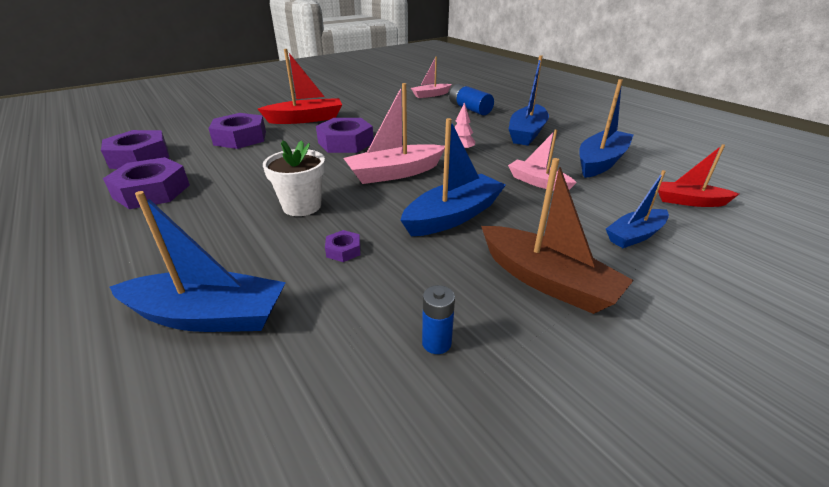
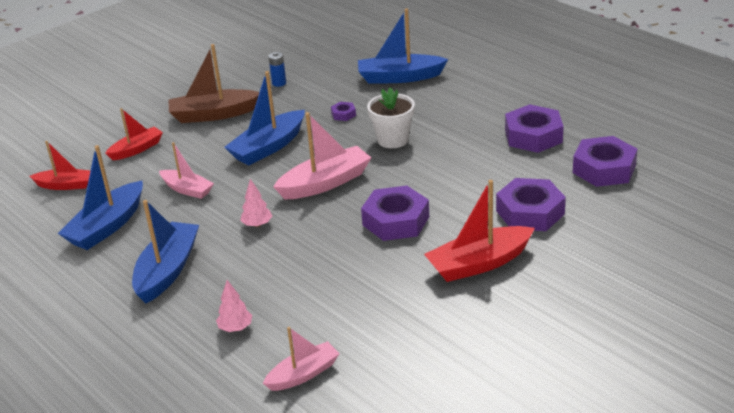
camera: 175 degrees right, 0 degrees up
blue battery [449,84,494,115] -> pink tree [216,280,252,332]
brown boat [481,158,634,314] -> brown boat turned 45 degrees counterclockwise [169,44,259,123]
blue boat [606,170,669,248] -> red boat [105,108,163,160]

